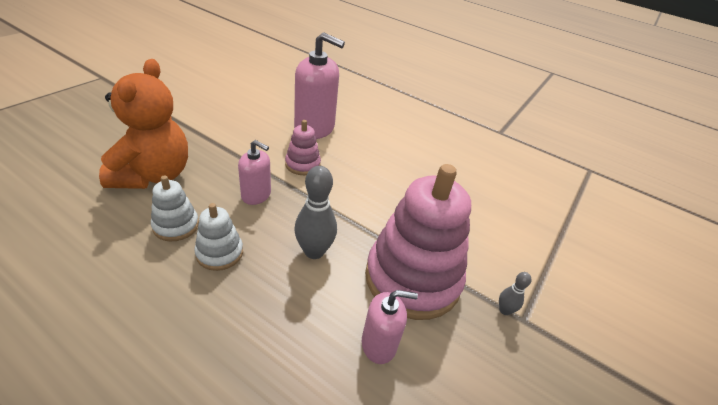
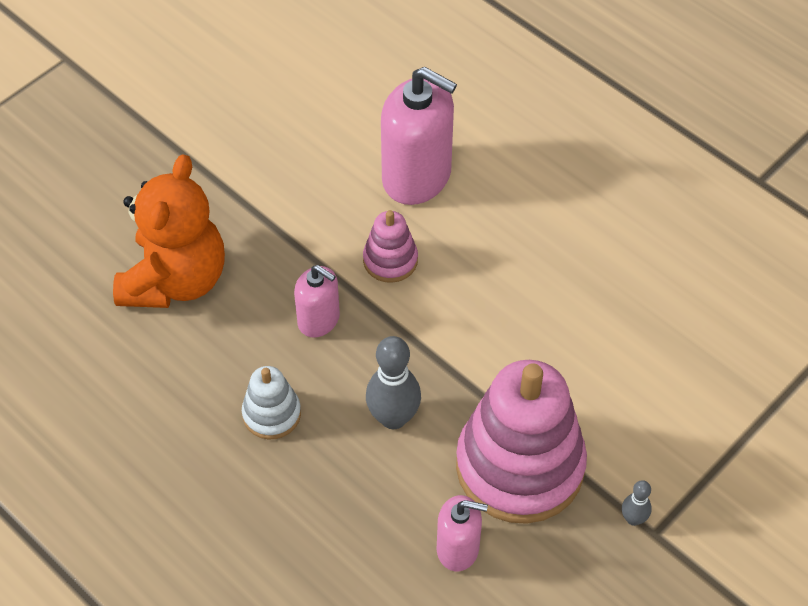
camera: 15 degrees right, 15 degrees up
white stacking toy [151,175,199,242] -> none

